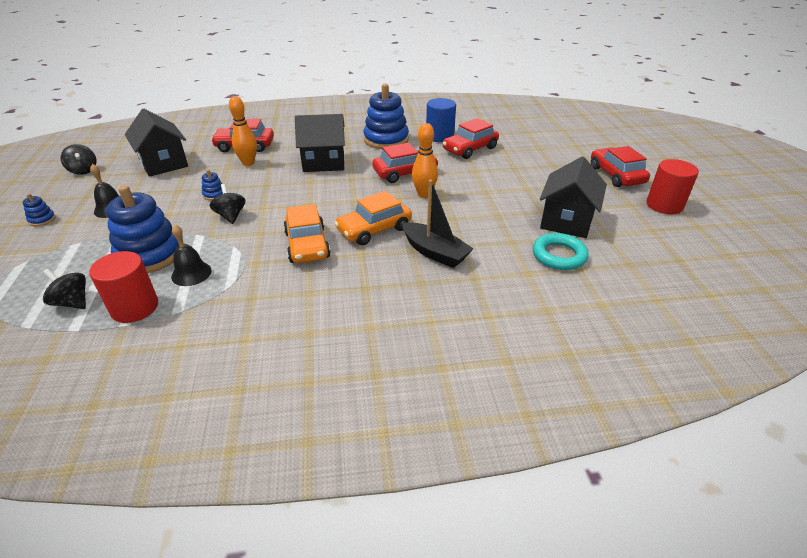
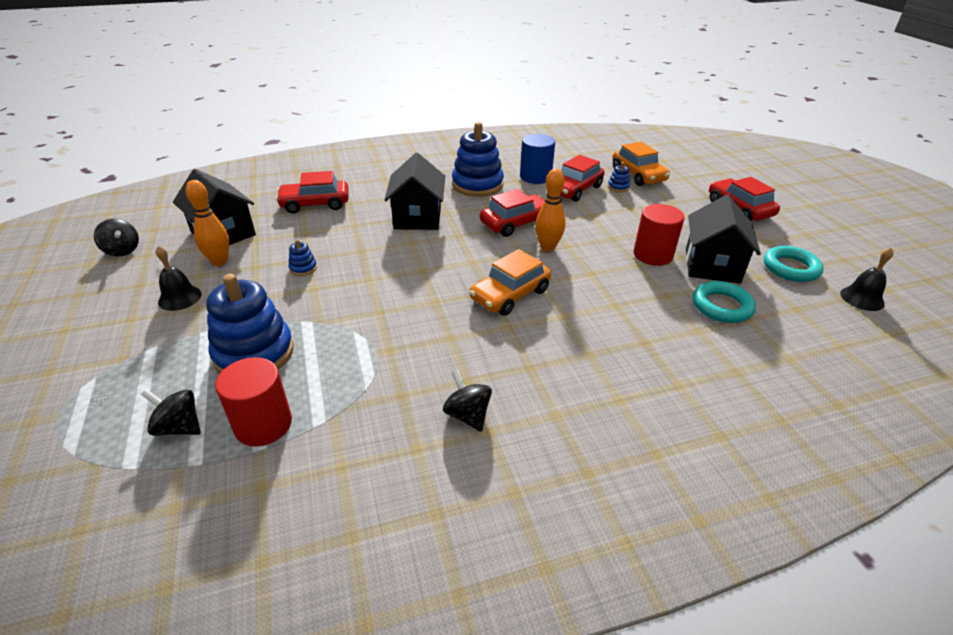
camera: 10 degrees left, 0 degrees up
blue stacking toy [23,194,56,226] -> blue stacking toy moved to [608,162,630,192]
black bell [171,225,212,286] -> black bell moved to [840,247,893,311]
black spinning top [210,184,246,224] -> black spinning top moved to [443,369,492,432]
orange bowling pin [229,96,257,166] -> orange bowling pin moved to [185,180,229,266]
orange car [284,204,331,263] -> orange car moved to [612,142,670,186]
black house [295,114,345,172] -> black house turned 75 degrees counterclockwise [384,153,445,230]
black boat [402,180,473,268] -> none
red cylinder [646,159,699,214] -> red cylinder moved to [633,204,684,266]
none -> turquoise ring [764,246,824,282]

